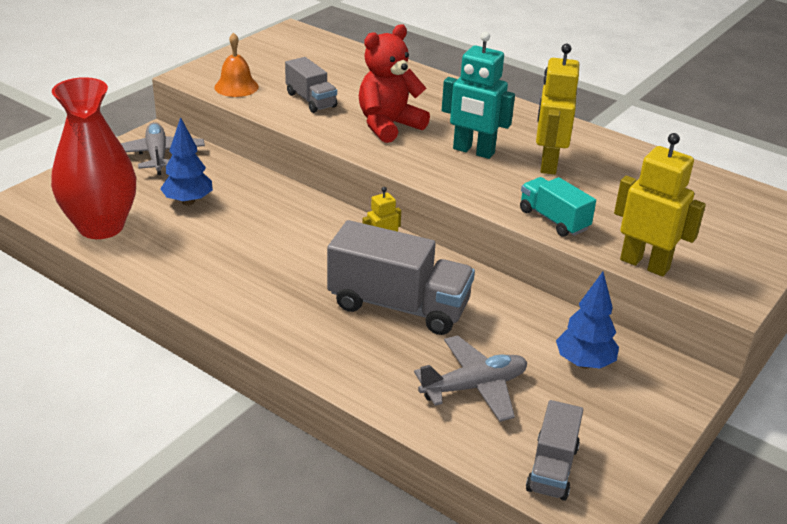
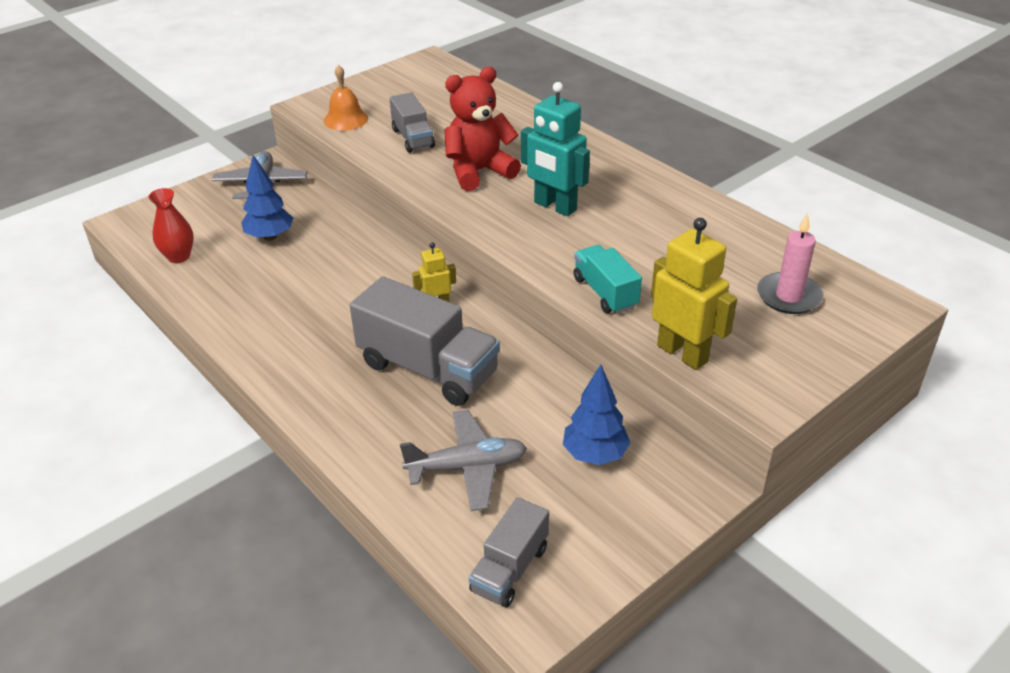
camera: 15 degrees right, 5 degrees up
red vase [51,77,136,239] -> red vase [148,188,194,263], size x0.49
yellow robot [536,44,579,175] -> none
none -> pink candle [757,213,823,314]

